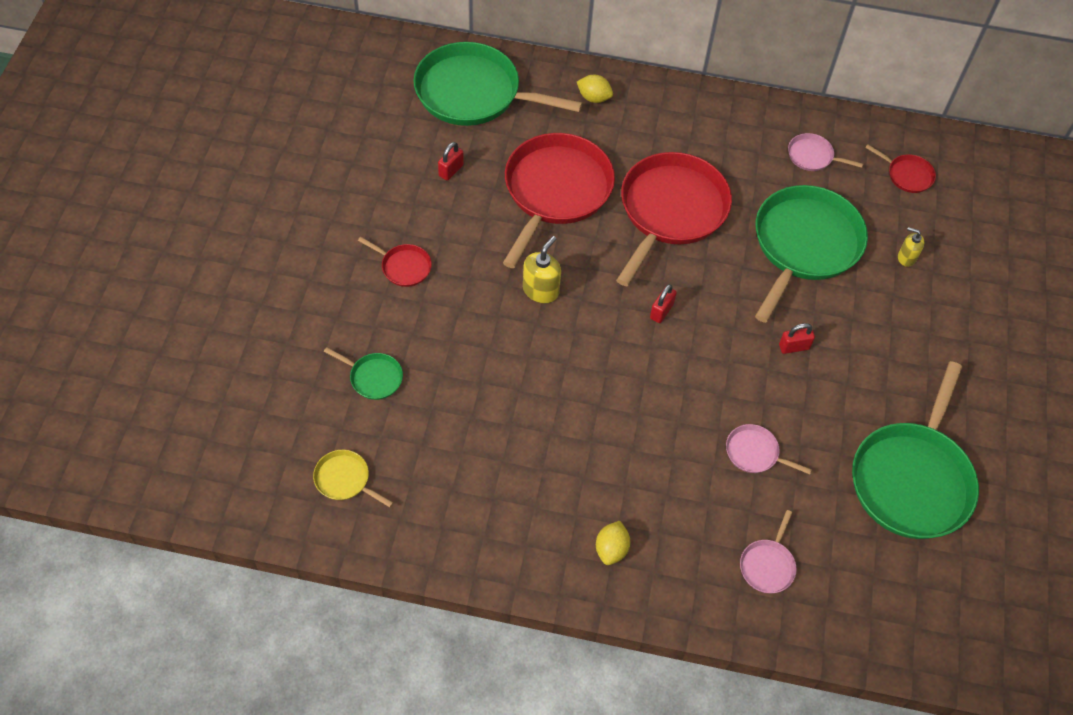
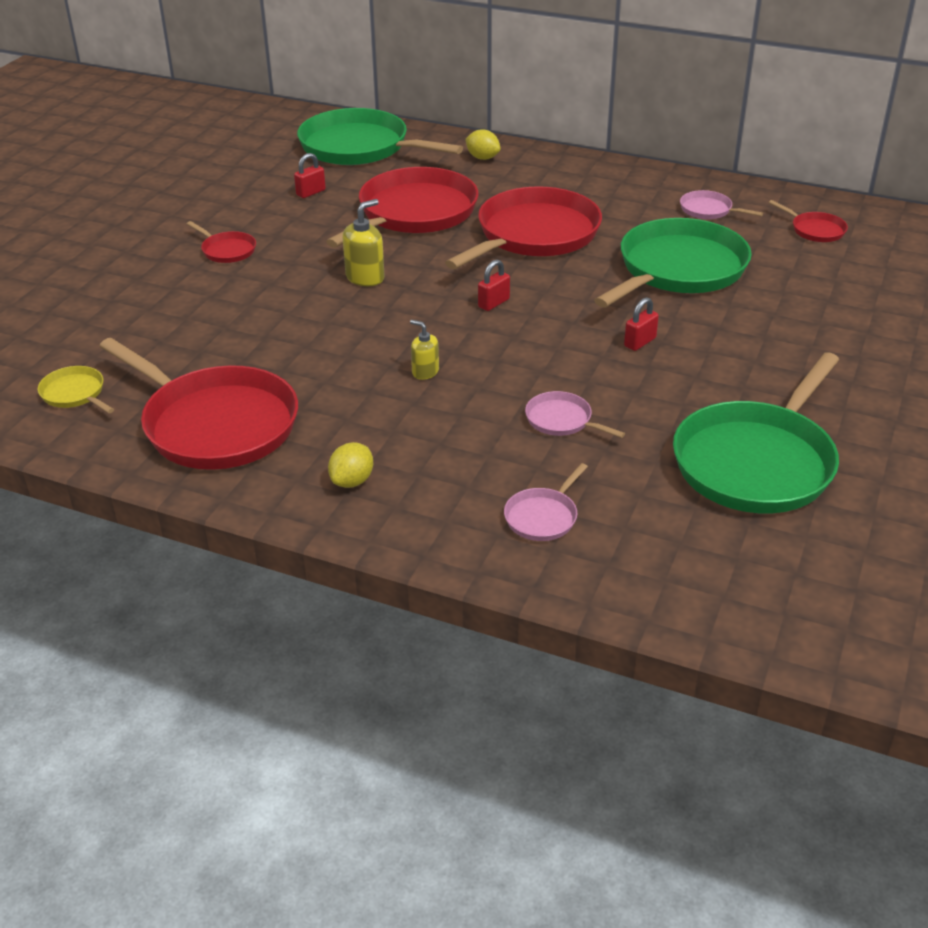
camera: 15 degrees right, 20 degrees down
green pan [324,347,403,400] -> none
red padlock [779,323,815,354] -> red padlock turned 45 degrees counterclockwise [624,297,659,351]
yellow soap dispenser [898,227,924,267] -> yellow soap dispenser moved to [410,320,439,380]
none -> red pan [99,338,298,470]

